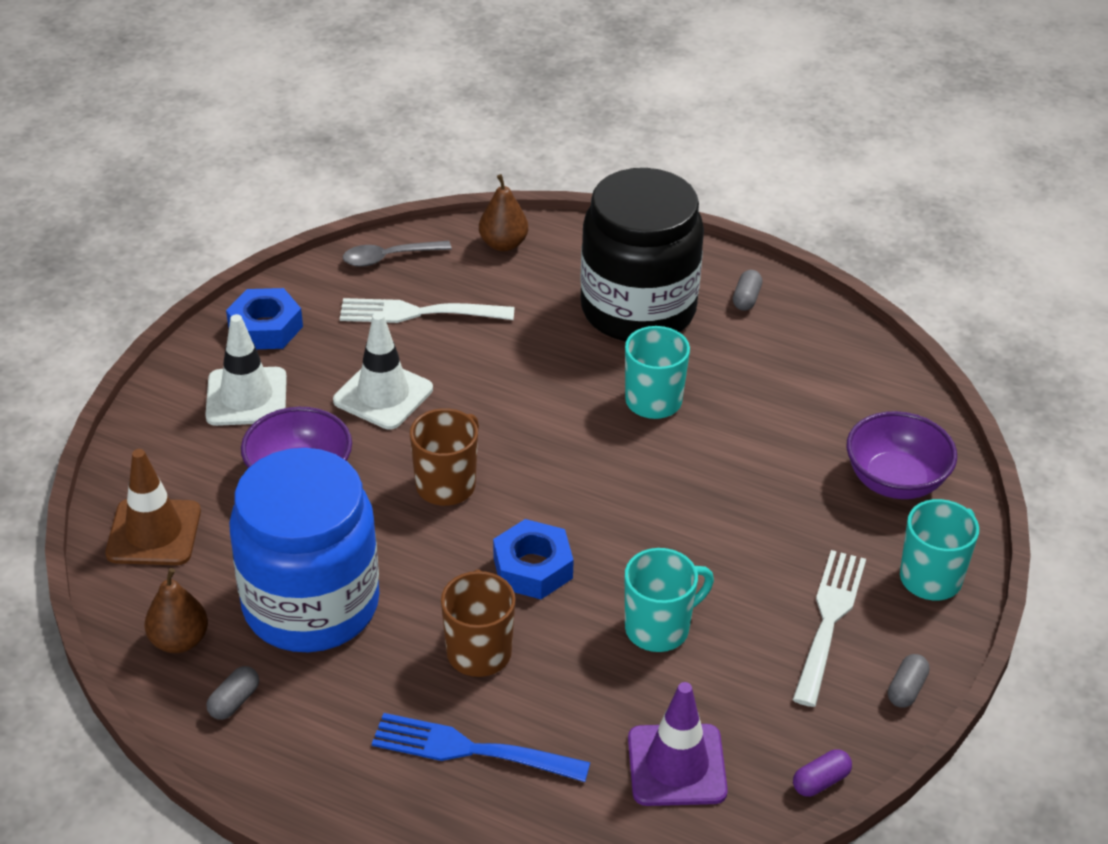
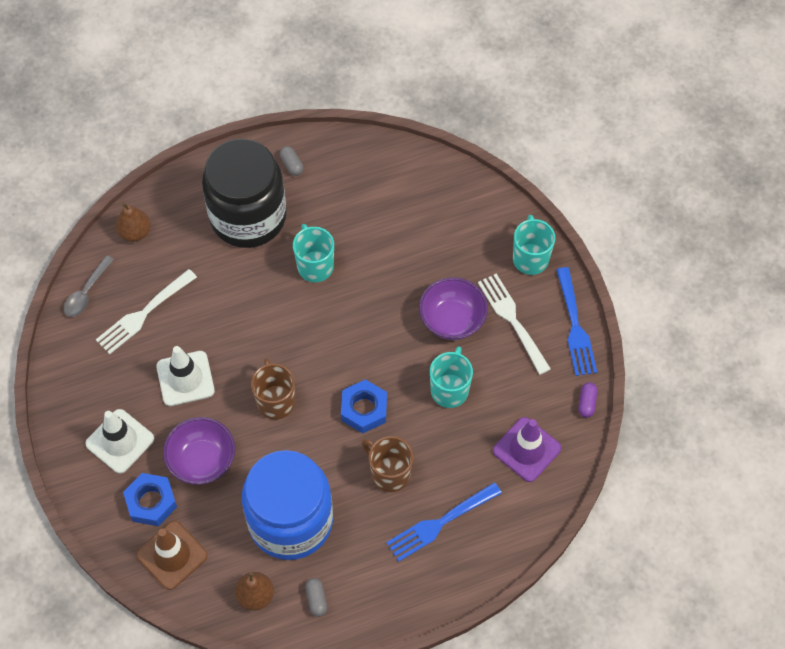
camera: 45 degrees left, 20 degrees up
blue nut [226,288,303,349] -> blue nut moved to [123,473,177,526]
purple bowl [847,411,957,499] -> purple bowl moved to [419,277,488,340]
grey capsule [888,654,930,708] -> blue fork [556,267,597,376]

